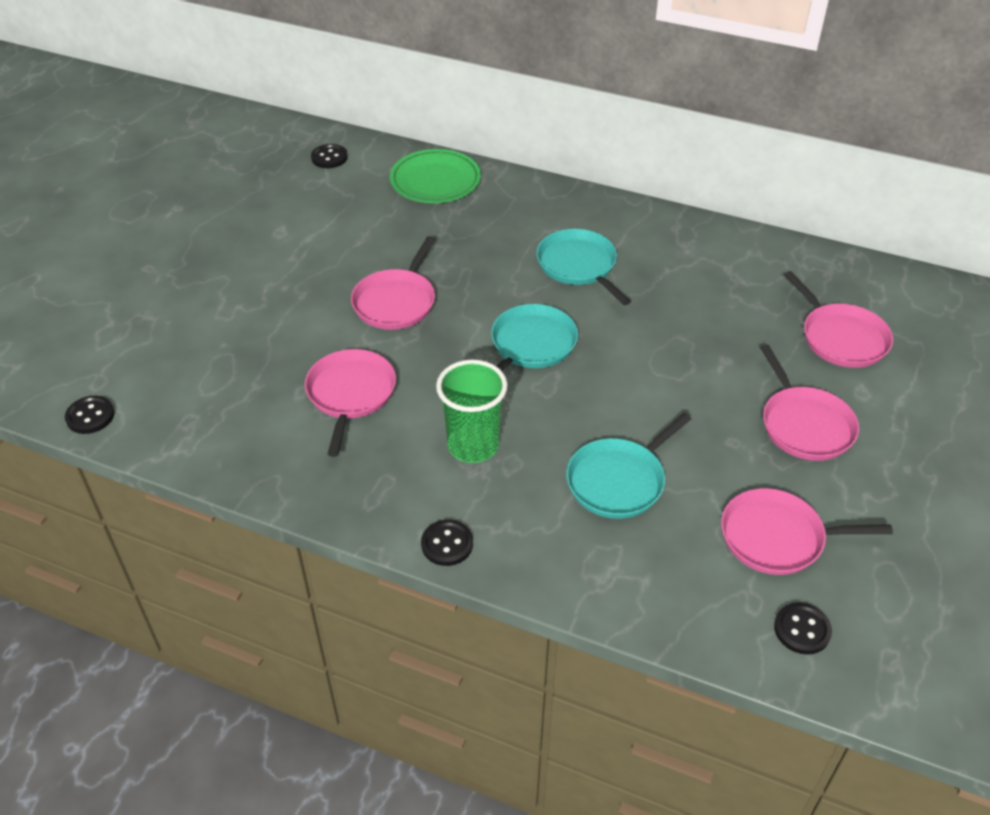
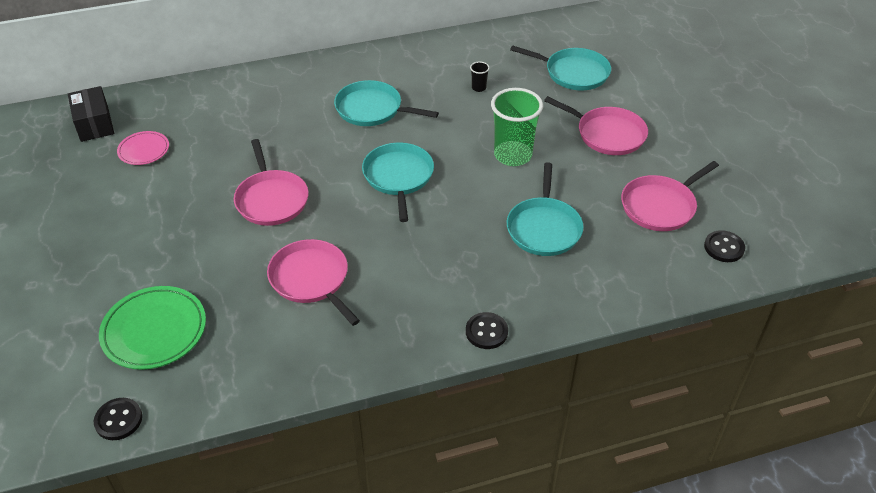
camera: 40 degrees left, 0 degrees up
black button [311,144,348,168] -> black box [68,86,114,142]
green plate [390,149,481,203] -> green plate moved to [99,286,206,370]
green cup [436,360,508,463] -> green cup moved to [491,88,543,166]
pink pan [784,271,893,368] -> turquoise pan [510,45,611,90]
none -> pink plate [117,131,169,165]
none -> black cup [470,62,490,92]

